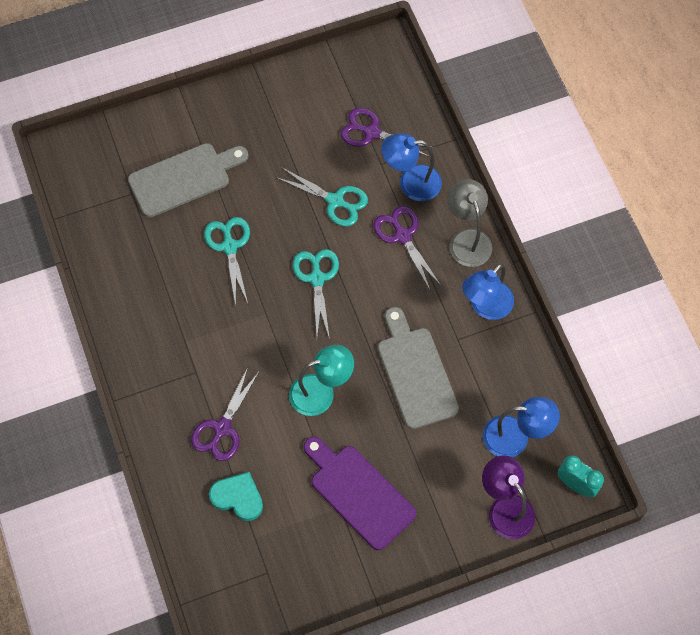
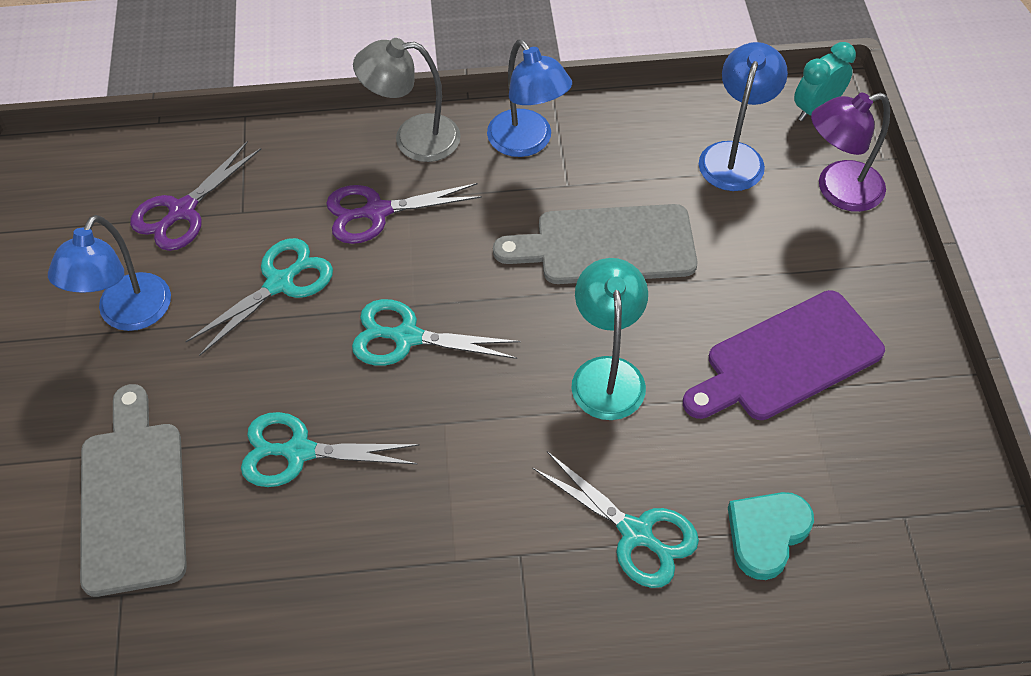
camera: 75 degrees left, 10 degrees down
purple scissors [191,367,259,461] -> turquoise scissors [532,451,699,588]
blue lamp [381,133,442,201] -> blue lamp moved to [48,215,171,331]

